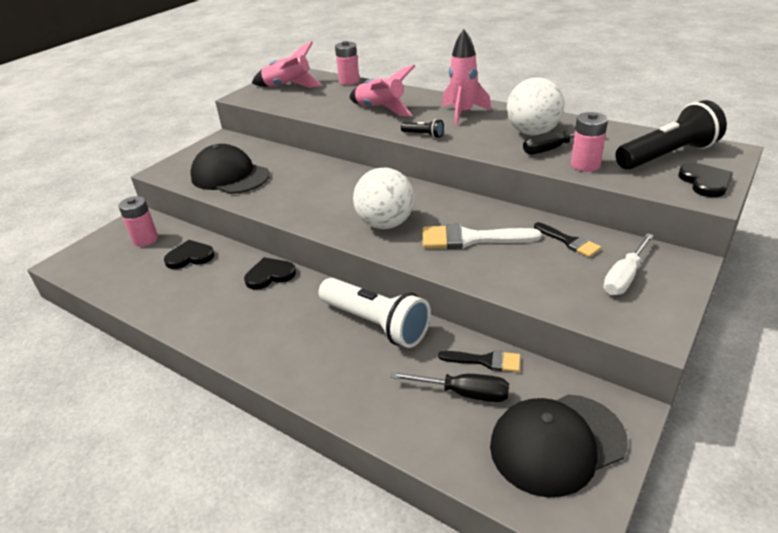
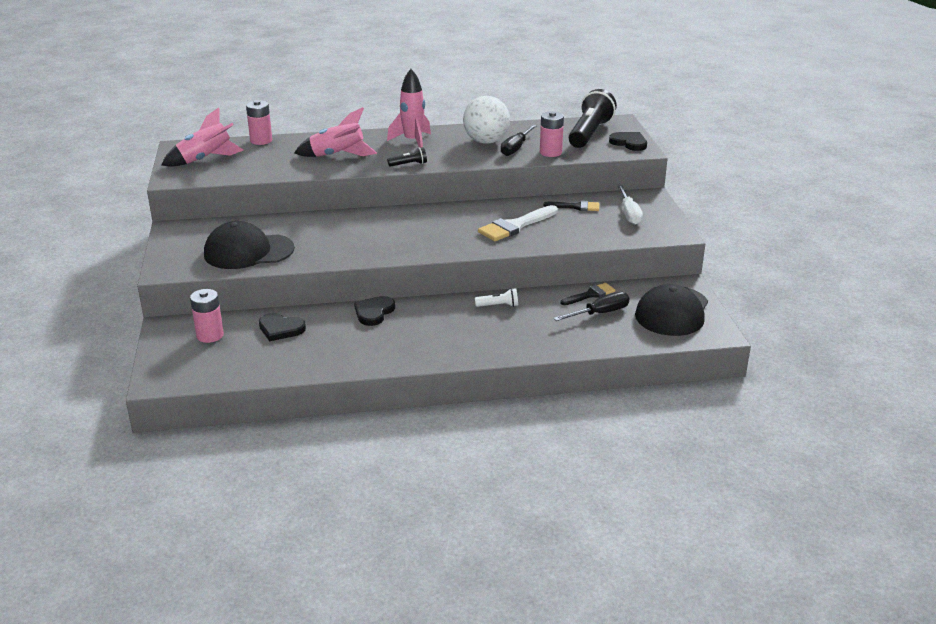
camera: 45 degrees left, 5 degrees down
black heart [164,240,215,269] -> black heart turned 105 degrees counterclockwise [259,313,306,341]
white flashlight [319,278,431,348] -> white flashlight [475,288,518,307], size x0.44
white ball [353,168,414,229] -> none

